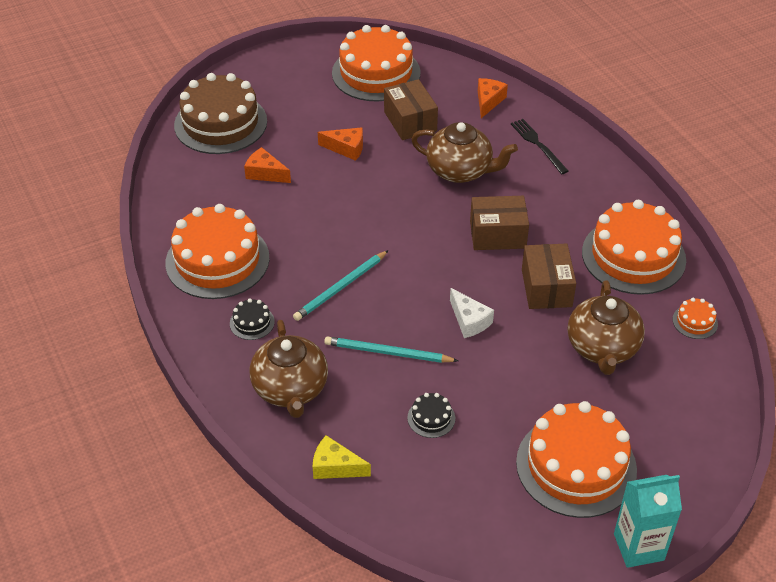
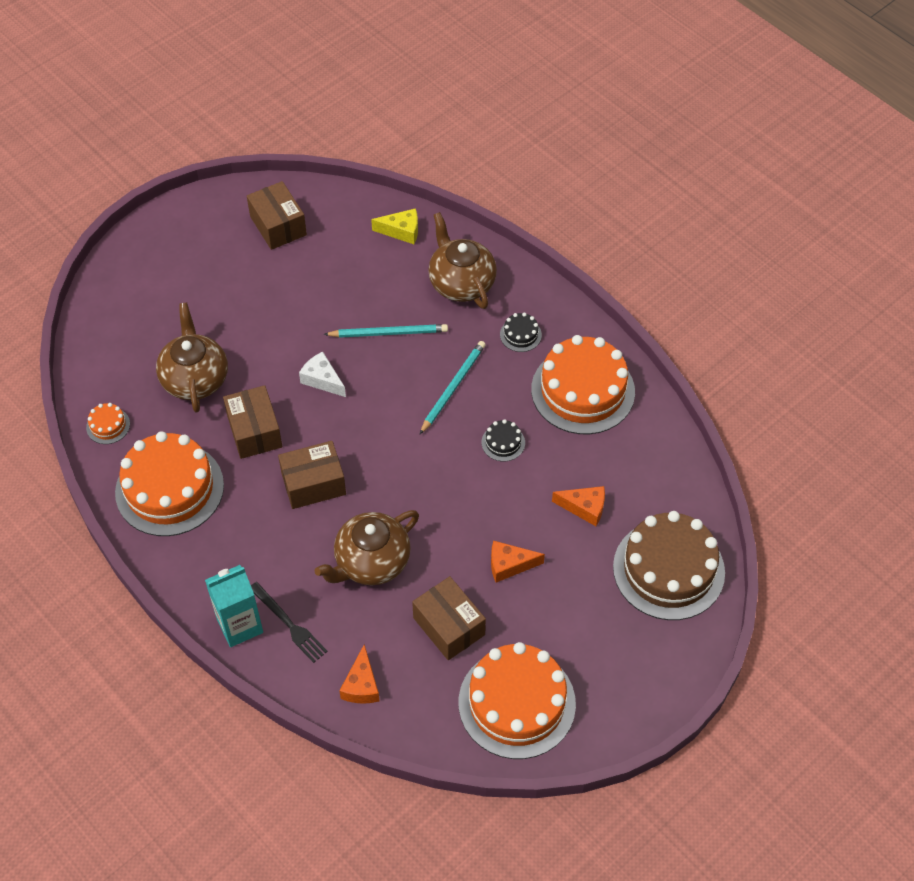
camera: 165 degrees right, 10 degrees up
black cake [407,393,455,438] -> black cake moved to [482,419,525,461]
brown teapot [411,122,518,183] -> brown teapot turned 45 degrees counterclockwise [315,510,419,585]
orange cake [516,401,637,518] -> none
turquoise carton [614,475,682,568] -> turquoise carton moved to [205,565,263,647]
none -> brown box [247,181,307,250]

